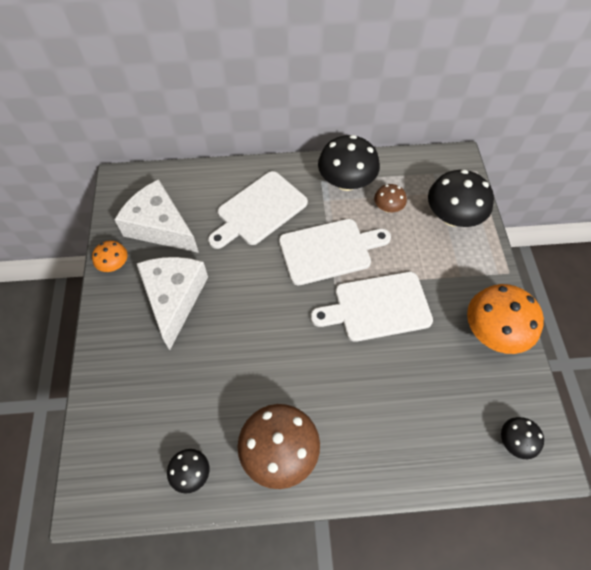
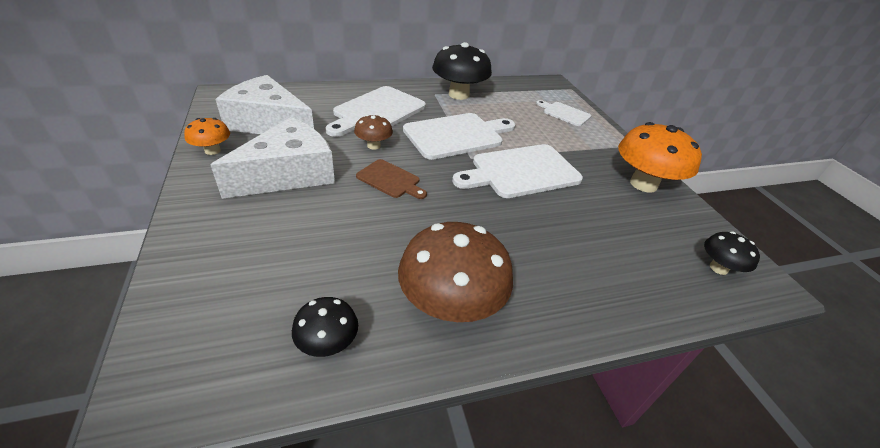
camera: 15 degrees left, 20 degrees down
white cheese [136,257,208,350] -> white cheese turned 60 degrees clockwise [211,117,335,199]
brown mushroom [374,184,407,213] -> brown mushroom moved to [354,115,393,150]
black mushroom [428,169,494,227] -> white cutting board [536,100,591,126]
none -> brown cutting board [356,159,427,199]

